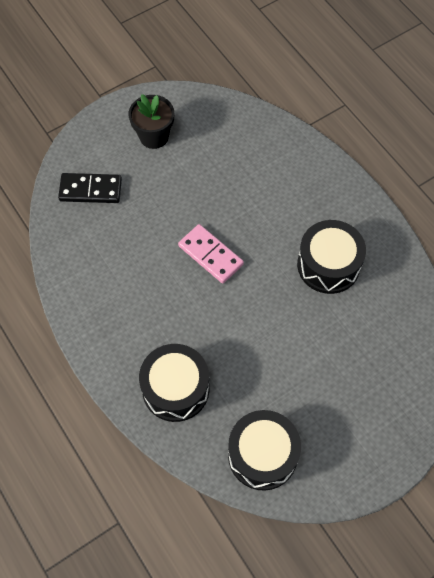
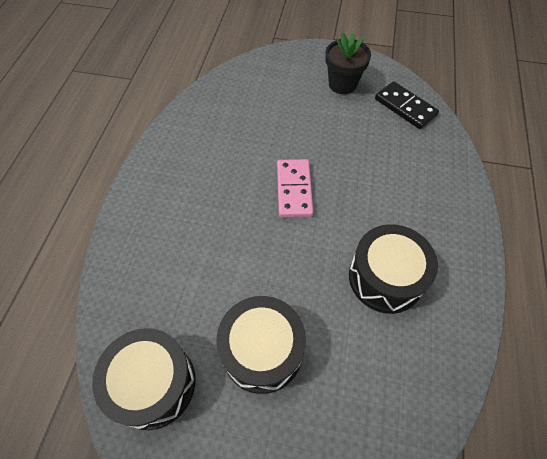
camera: 45 degrees right, 5 degrees down
black domino [58,173,122,203] -> black domino moved to [375,81,439,129]
black drum [139,344,209,422] -> black drum moved to [216,296,306,394]

